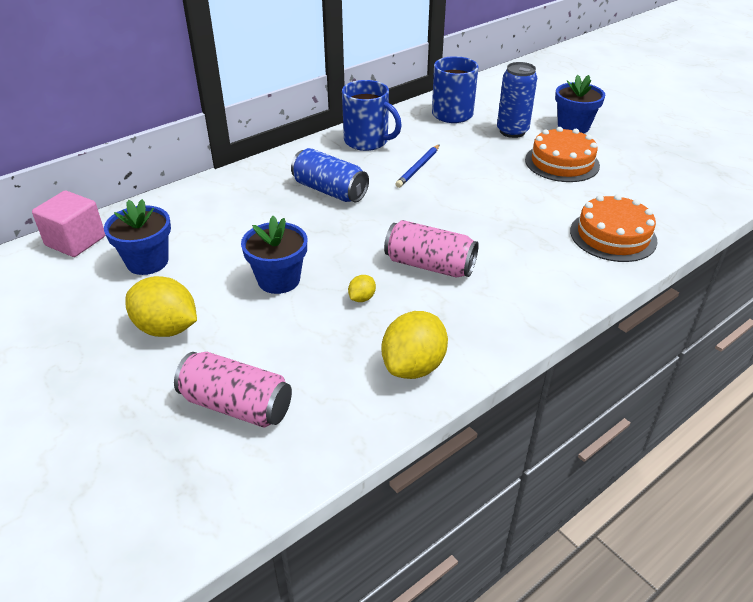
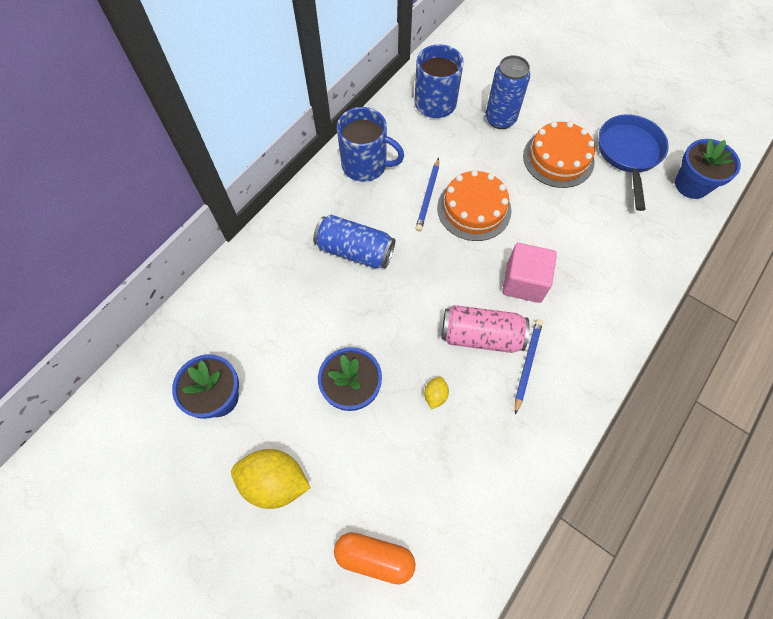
camera: 15 degrees left, 25 degrees up
pink cube [32,191,105,257] -> pink cube moved to [502,243,557,303]
pink can [174,352,292,427] -> orange capsule [334,532,416,585]
yellow lemon [381,311,448,379] -> none
blue flower pot [555,75,605,133] -> blue flower pot moved to [675,139,741,199]
orange cake [570,194,657,262] -> orange cake moved to [437,170,512,241]
none -> blue pencil [515,319,543,415]
none -> blue pan [598,114,669,211]

